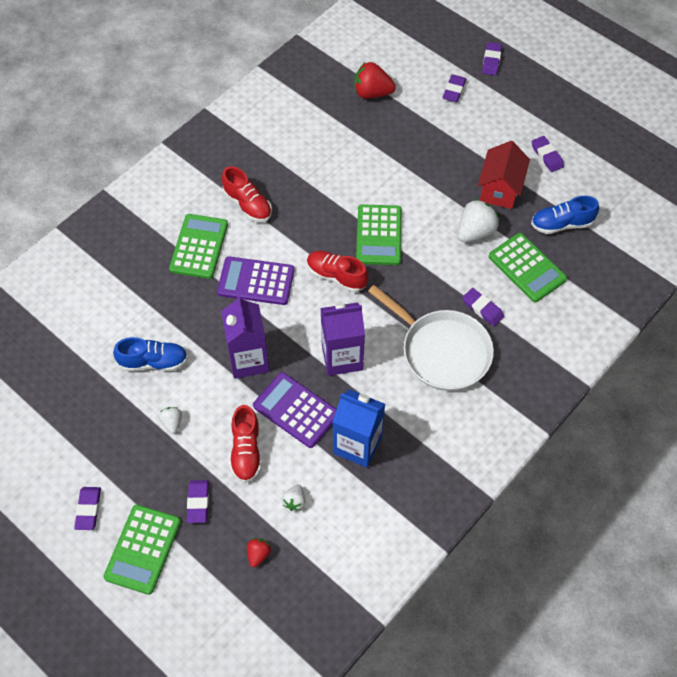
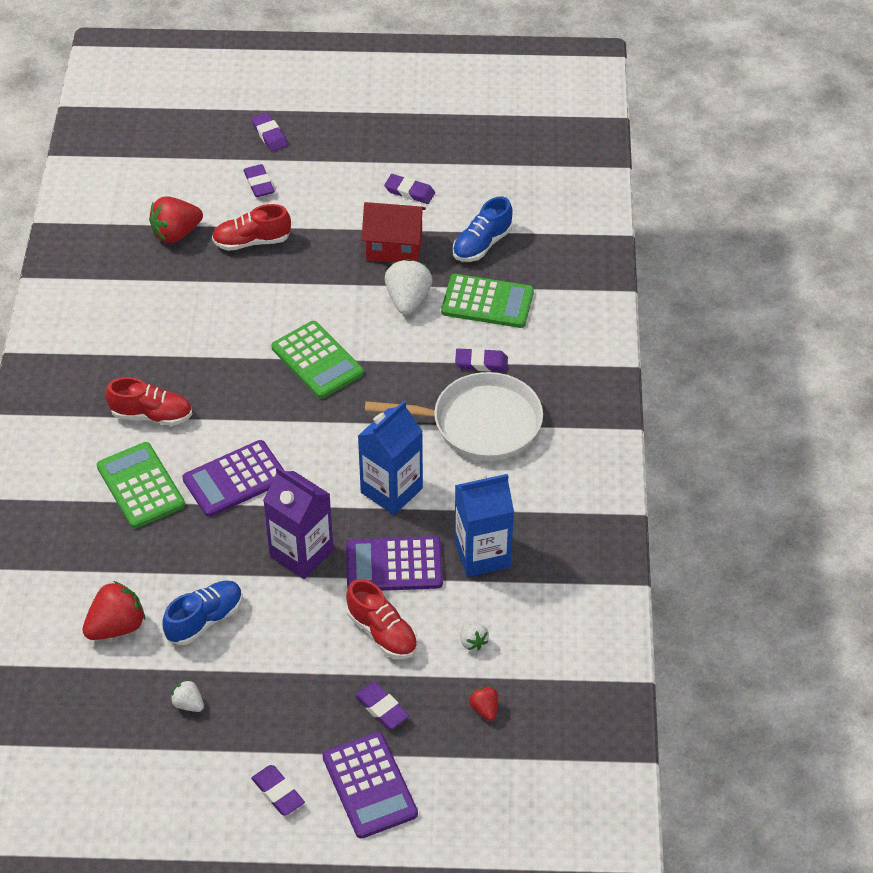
camera: 40 degrees left, 10 degrees down
green calculator [103,505,181,595] -> purple calculator [323,732,418,839]
white strawberry [159,407,182,434] -> white strawberry moved to [171,680,204,712]
red shoe [307,251,368,292] -> red shoe moved to [212,204,291,251]
purple carton [321,302,365,376] -> blue carton [358,401,423,515]
red house [478,141,530,209] -> red house turned 60 degrees counterclockwise [361,202,426,263]
none -> red strawberry [82,581,145,640]

